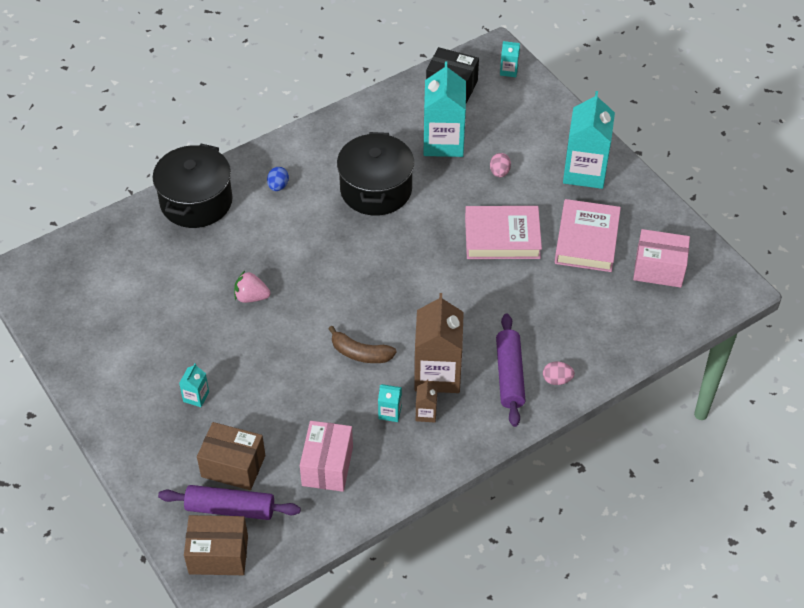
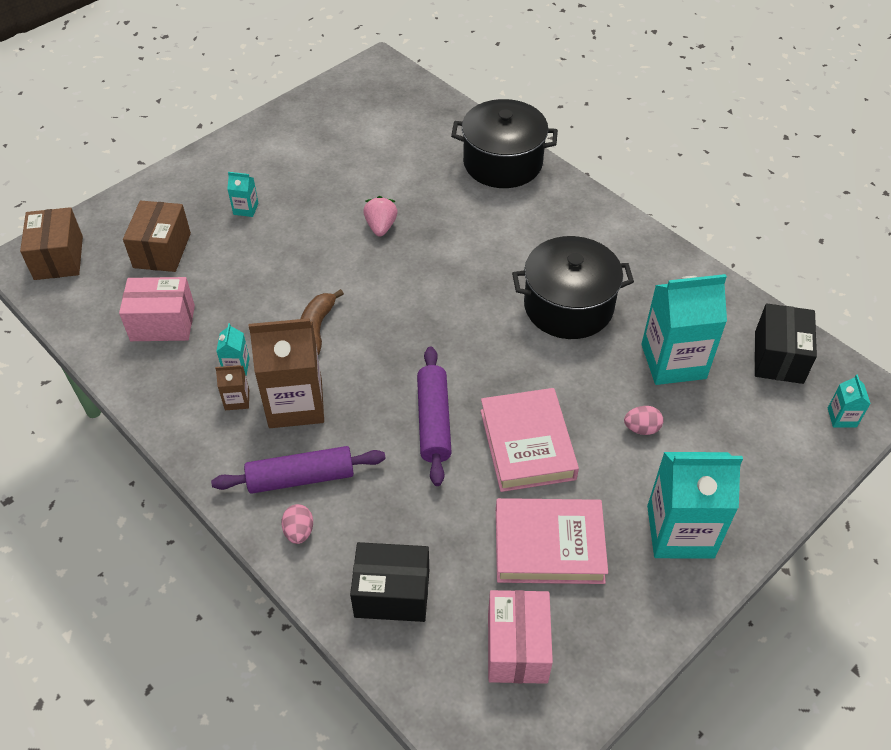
camera: 80 degrees right, 0 degrees up
purple rolling pin [158,485,301,520] -> purple rolling pin moved to [417,346,452,486]
blue egg [267,167,289,191] -> none
none -> black box [350,542,429,622]

